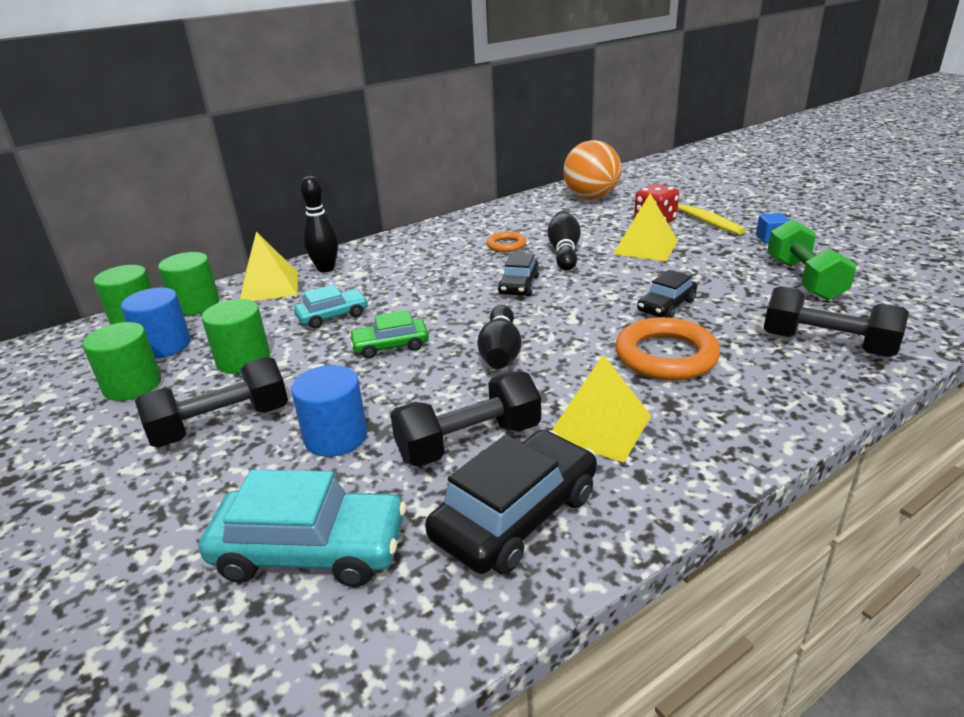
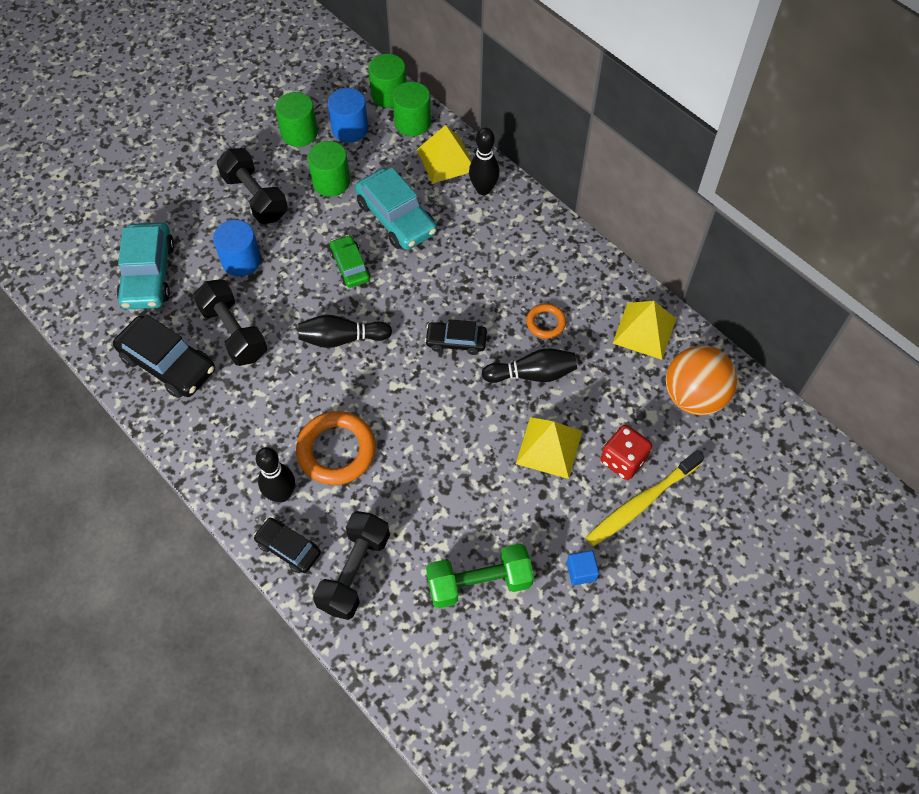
camera: 80 degrees right, 30 degrees up
turquoise car [294,285,368,328] -> turquoise car [355,167,437,250], size x1.69
yellow pyramid [552,355,651,462] -> yellow pyramid moved to [613,301,676,360]
black car [637,270,697,318] -> black car moved to [253,518,321,573]
none -> black bowling pin [256,447,295,502]

